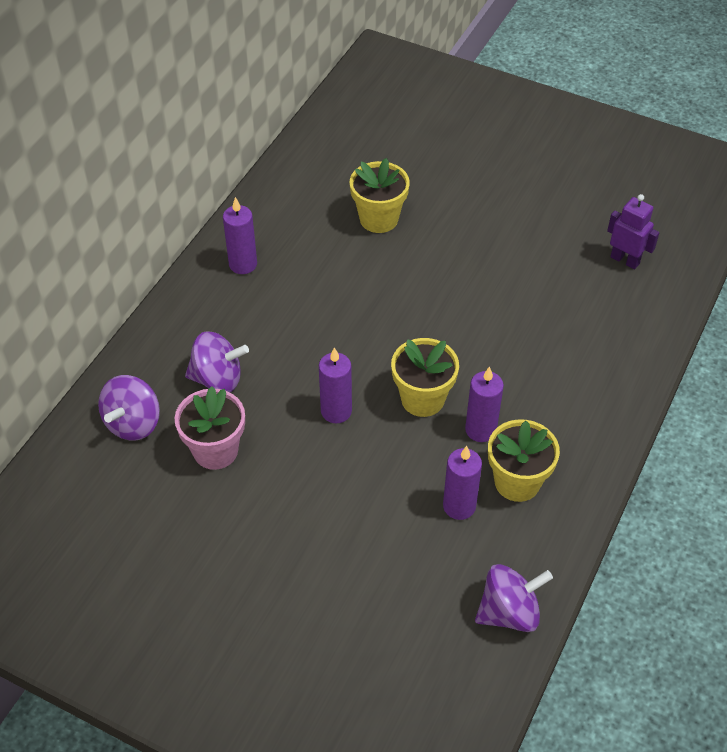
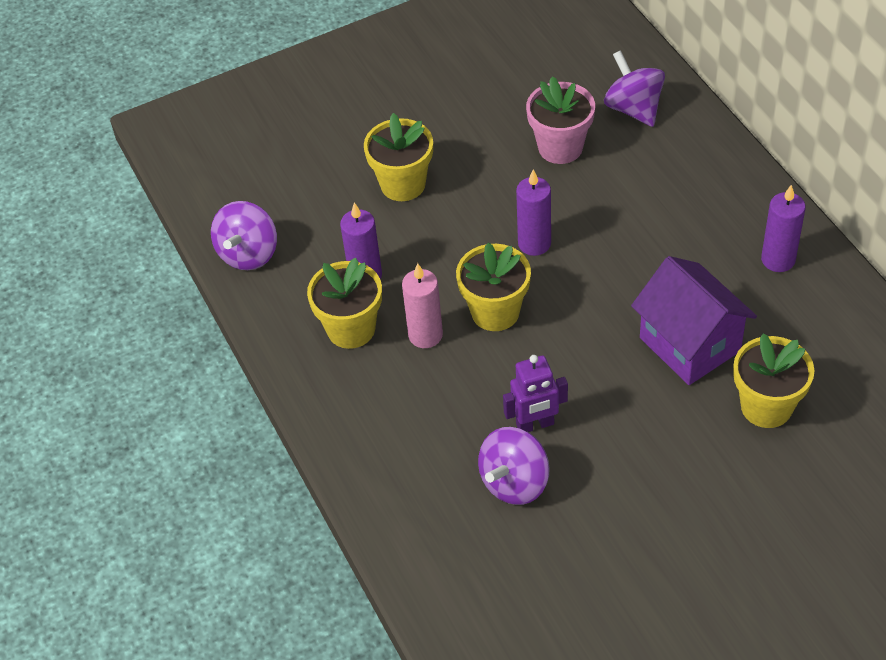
camera: 130 degrees right, 0 degrees up
purple spinning top [185,331,249,392] -> purple spinning top moved to [478,427,550,505]
purple candle [465,366,504,442] -> pink candle [402,263,443,348]
purple robot [607,194,659,269] -> purple robot moved to [503,355,568,432]
none -> yellow flower pot [364,113,433,201]
none -> purple house [631,256,757,385]

